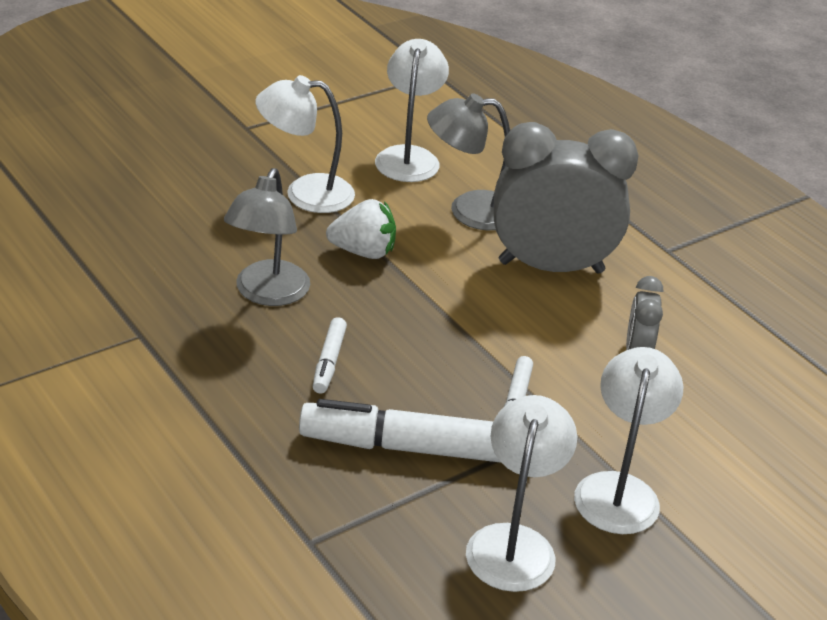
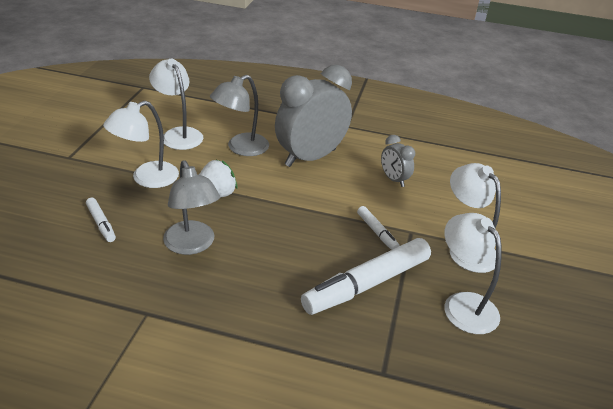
camera: 40 degrees left, 0 degrees up
white marker [313,317,347,394] -> white marker moved to [86,198,116,242]

